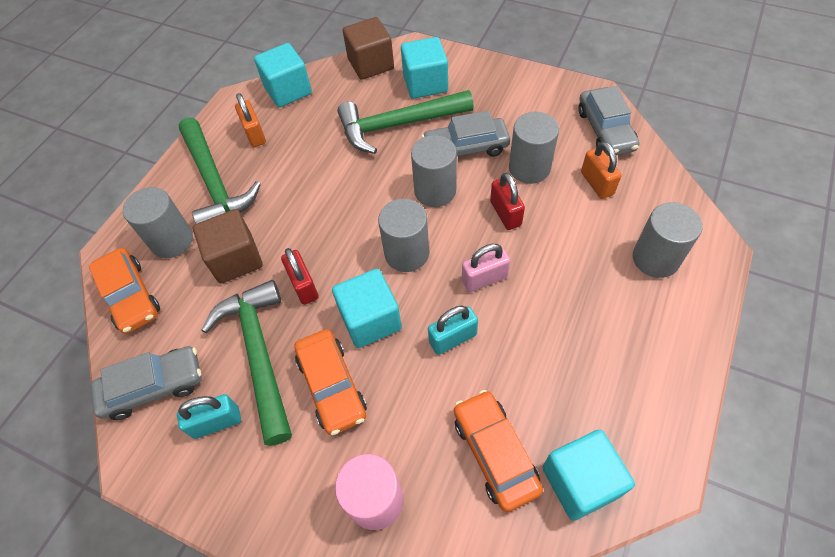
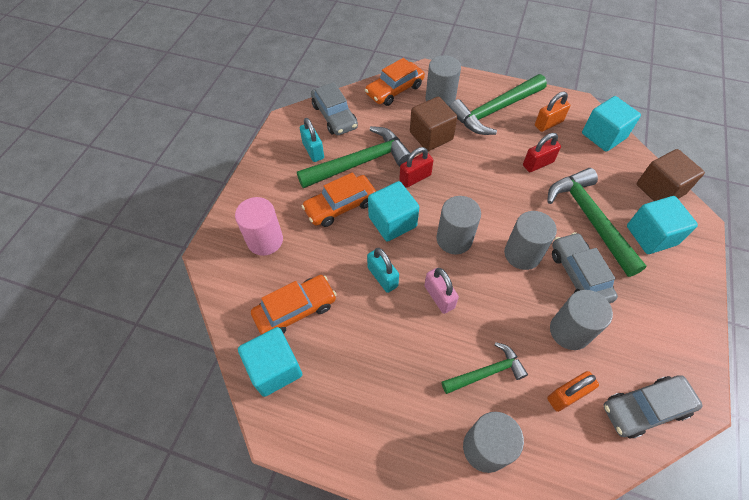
camera: 80 degrees right, 0 degrees up
red padlock [490,173,525,230] -> red padlock moved to [523,133,561,172]
none -> green hammer [442,342,528,394]

